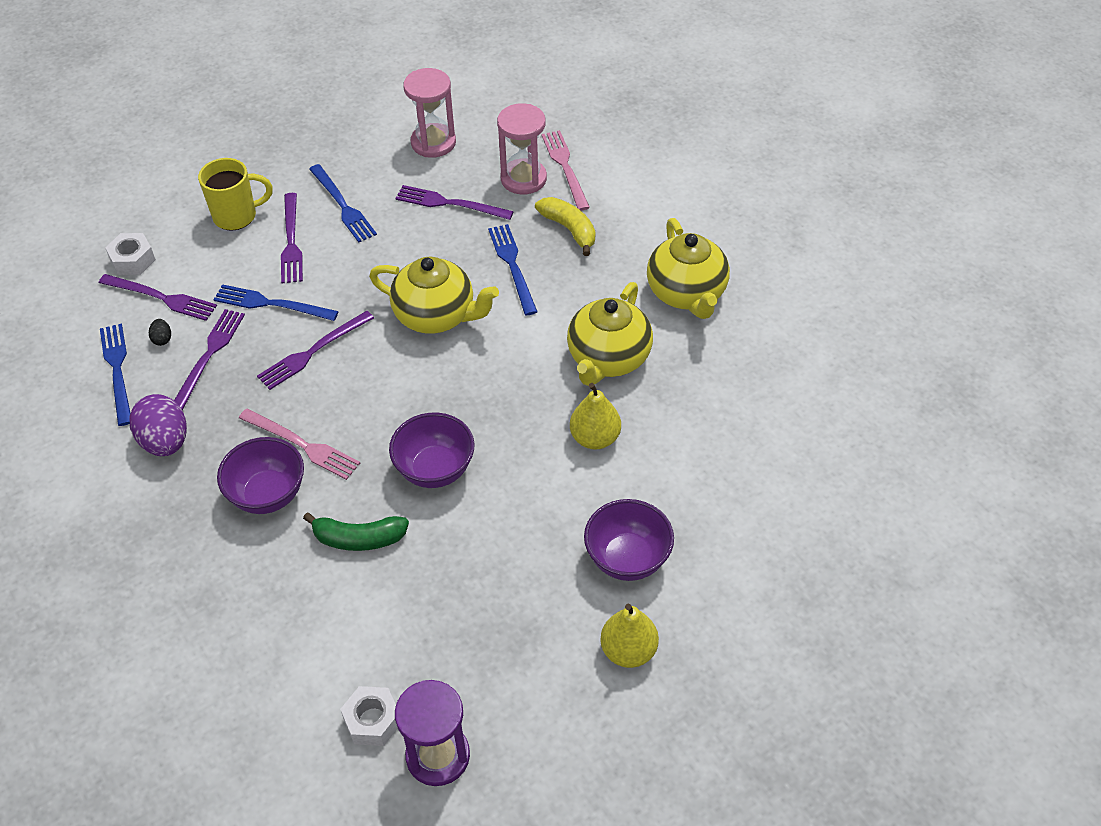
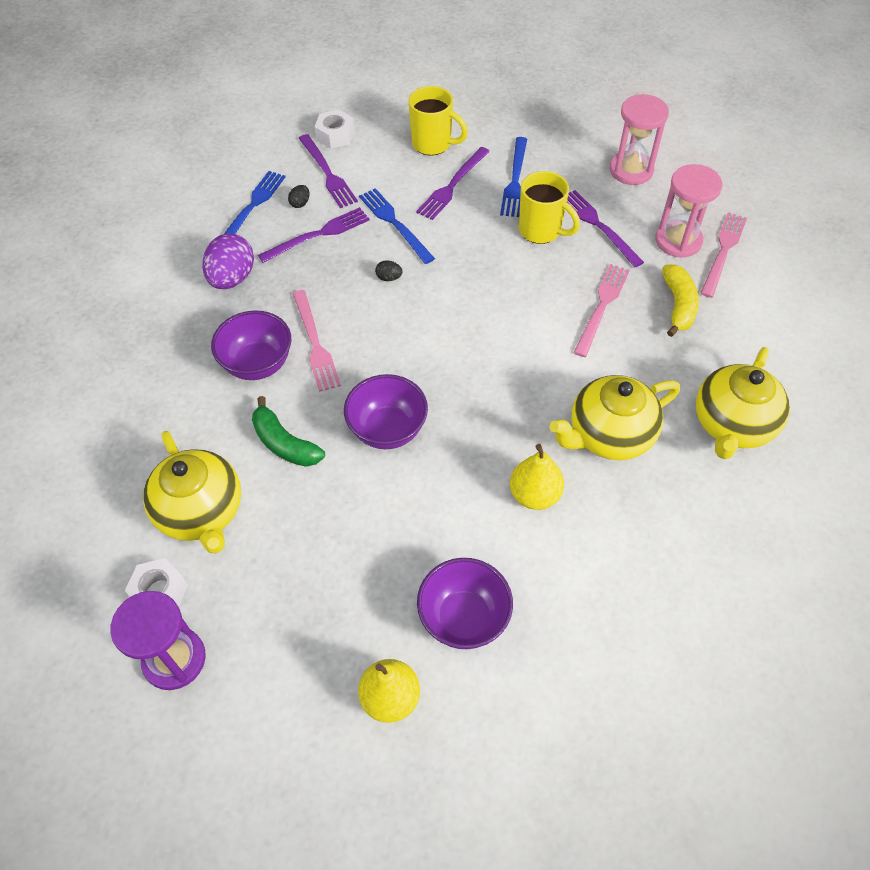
camera: 40 degrees right, 5 degrees up
purple fork [257,311,374,390] -> black egg [375,260,403,281]
yellow teapot [369,256,499,334] -> yellow teapot moved to [143,431,241,554]
blue fork [488,224,538,315] -> pink fork [573,264,630,357]
none -> yellow mug [519,171,580,244]

